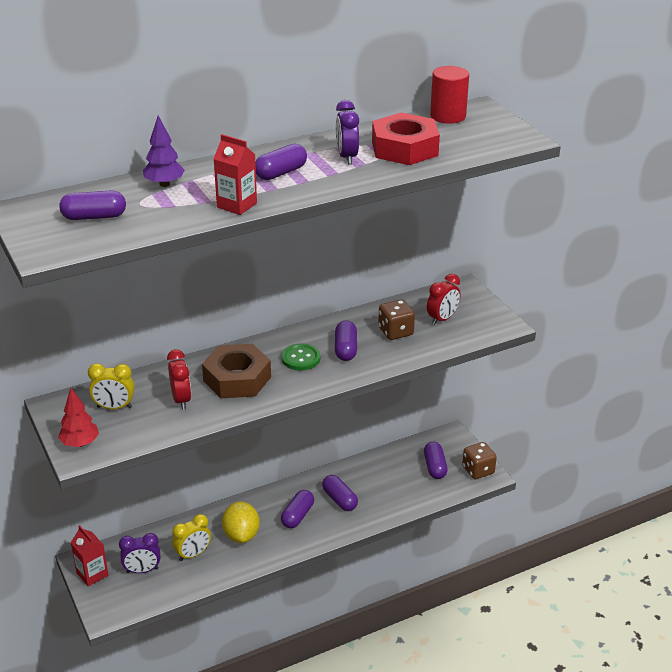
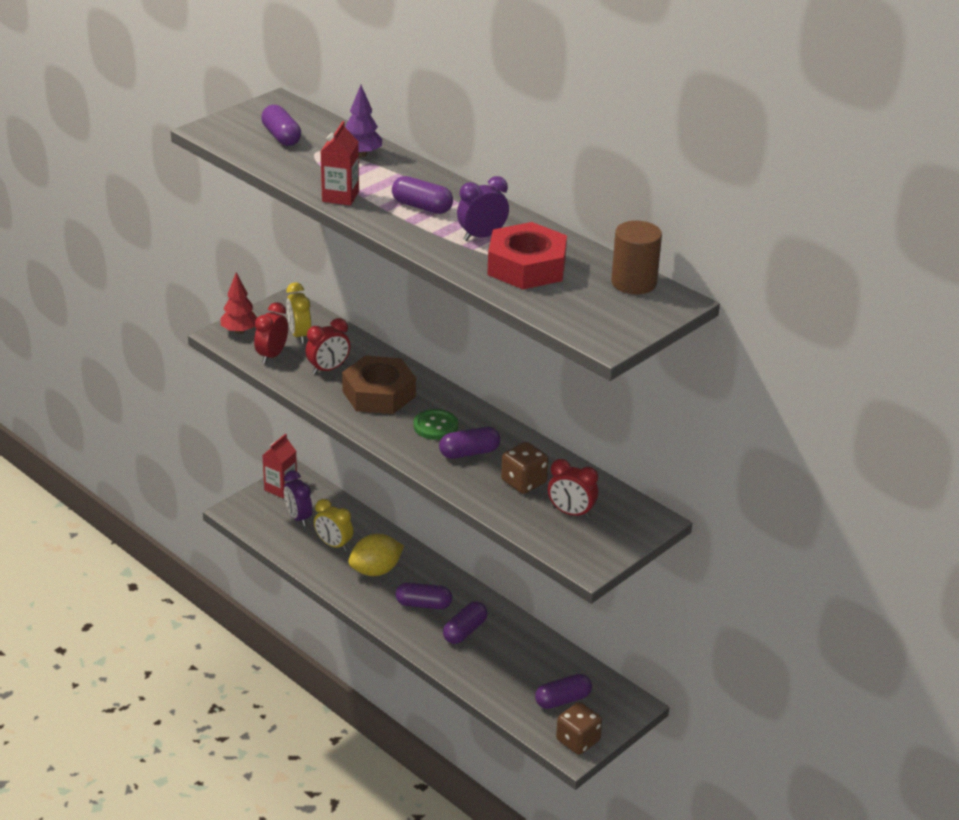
camera: 70 degrees right, 0 degrees up
red cylinder [430,66,469,124] -> brown cylinder [611,221,662,294]
none -> red clock [254,302,288,364]

